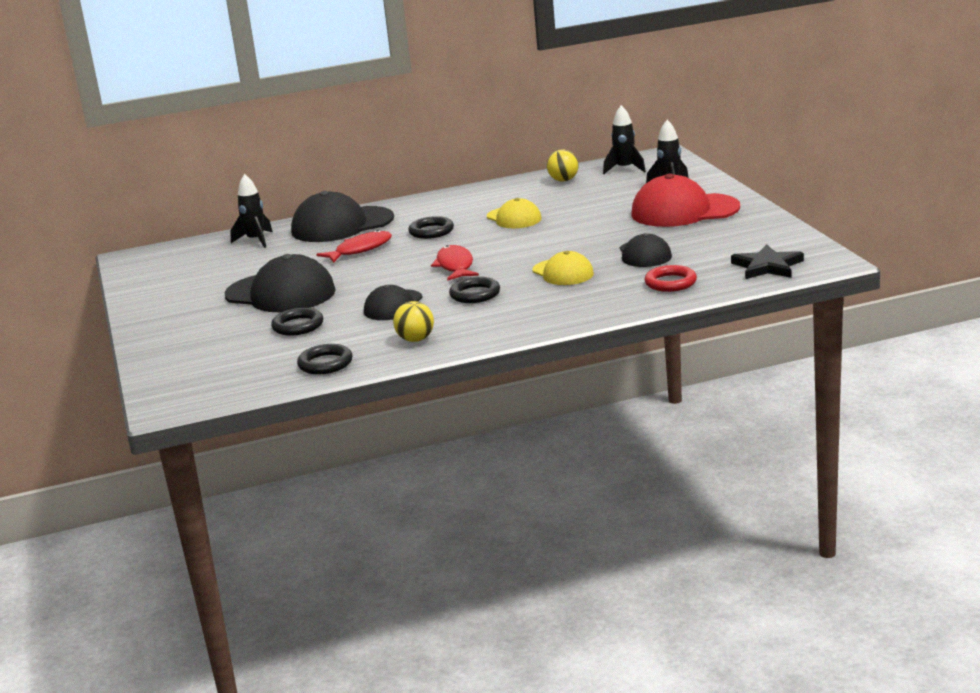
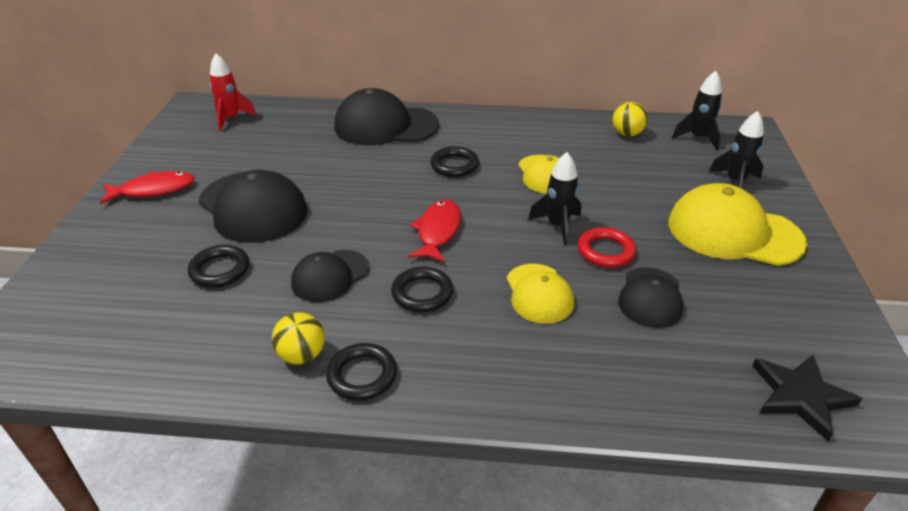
camera: 20 degrees right, 15 degrees up
black rocket [230,174,273,248] -> black rocket moved to [528,152,581,246]
black ring [297,344,353,374] -> black ring moved to [326,343,397,401]
red fish [316,230,392,263] -> red fish moved to [100,171,195,204]
red cap [631,174,740,227] -> yellow cap [668,183,807,266]
red ring [645,265,697,292] -> red ring moved to [578,227,636,268]
none -> red rocket [210,53,257,131]

